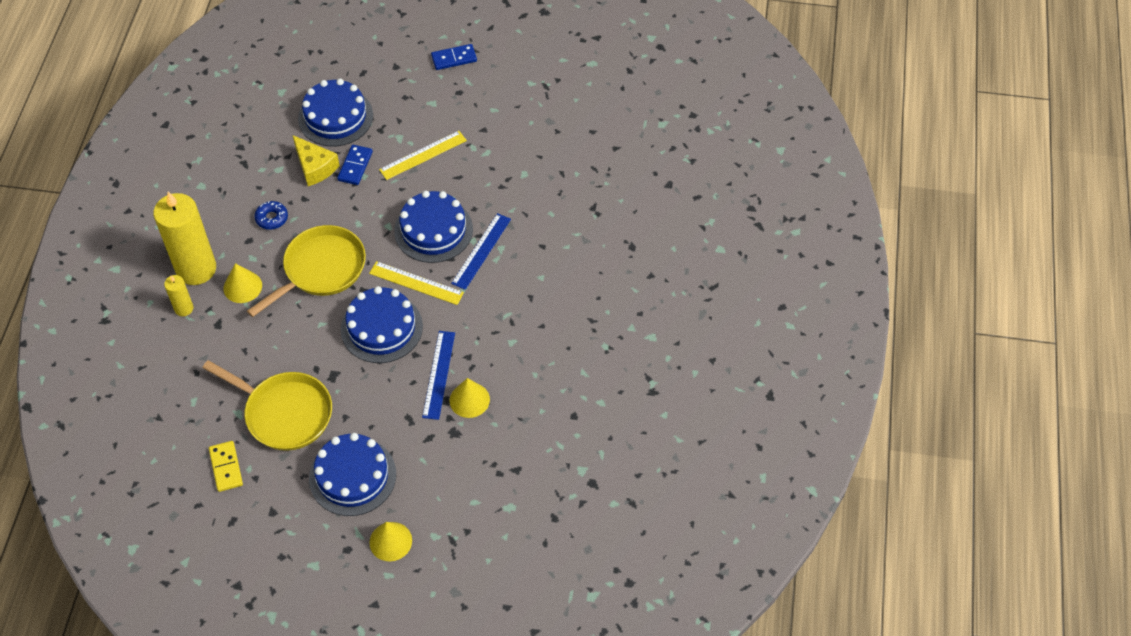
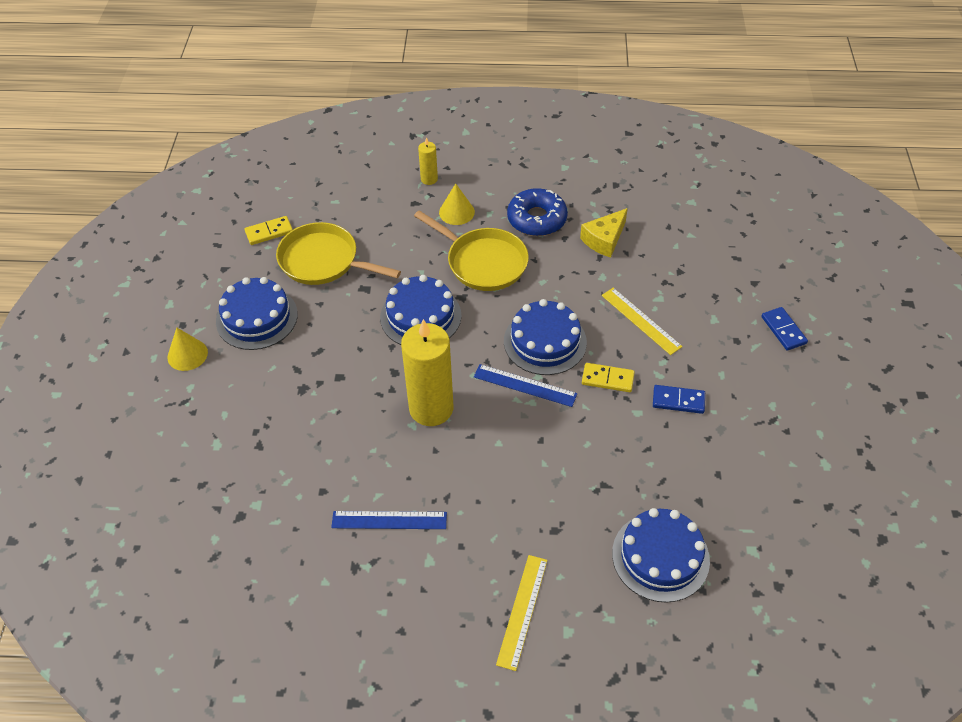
camera: 85 degrees right, 5 degrees down
yellow candle [153,192,216,285] -> yellow candle moved to [401,319,453,426]
yellow pan [202,360,332,451] -> yellow pan turned 90 degrees clockwise [276,222,401,285]
blue donut [254,201,288,230] -> blue donut [507,188,568,236], size x1.89
blue cake [298,79,373,146] -> blue cake moved to [612,508,710,602]
blue domino [337,145,373,185] -> blue domino moved to [653,385,705,414]
yellow ruler [369,261,464,305] -> yellow ruler moved to [496,555,548,671]
blue ruler [422,331,455,420] -> blue ruler moved to [331,511,447,529]
yellow cone [449,378,490,418] -> none
none -> yellow domino [582,363,635,392]

